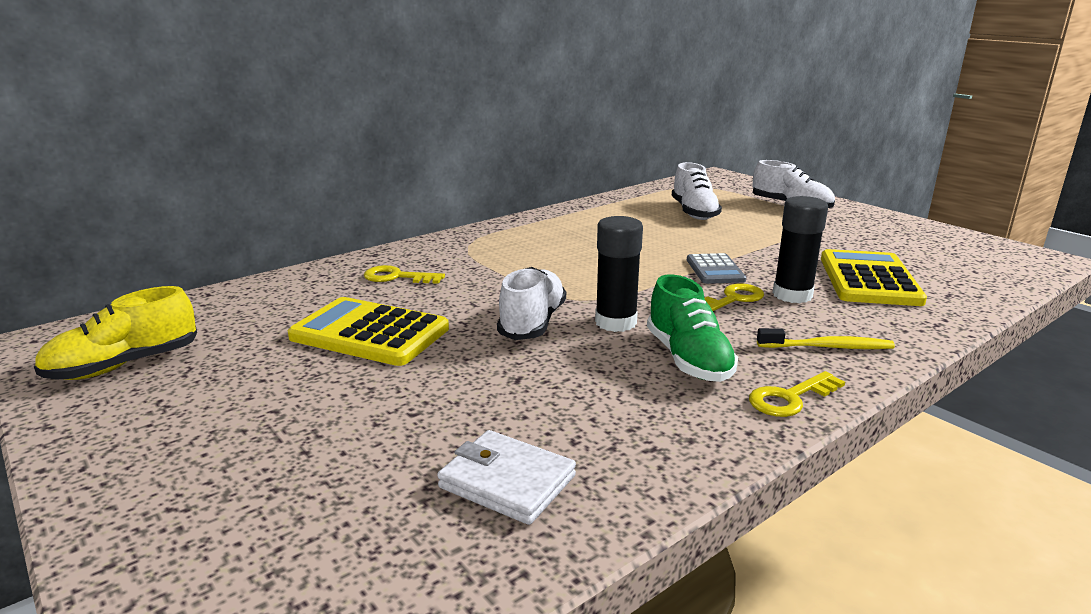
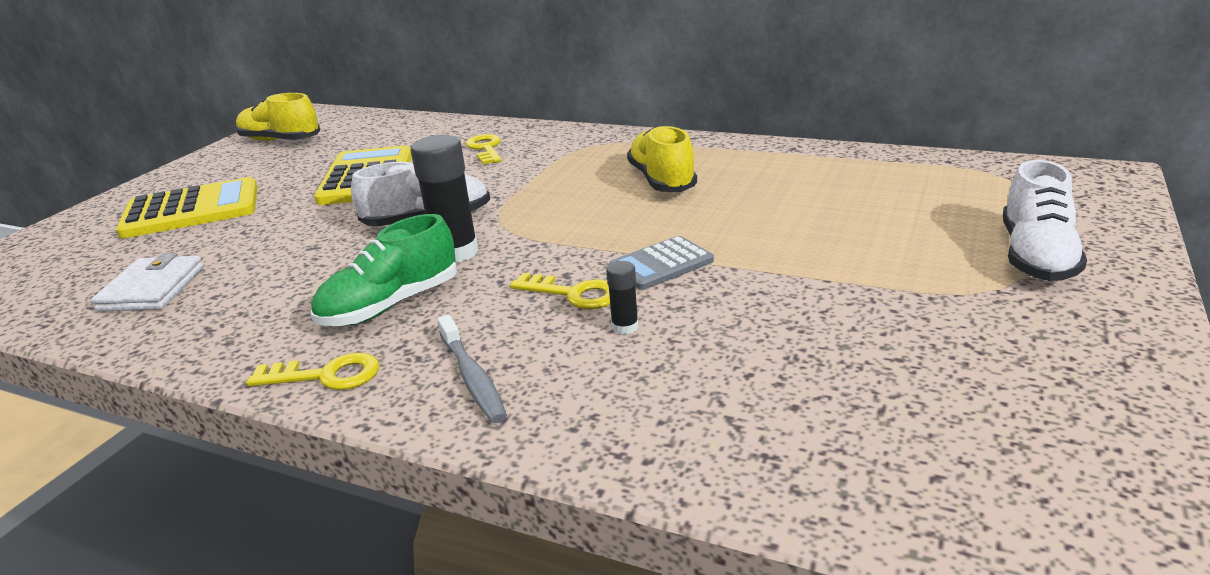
camera: 65 degrees right, 5 degrees up
white shoe [672,162,722,220] -> none
yellow key [749,371,845,417] -> yellow key turned 150 degrees clockwise [246,353,379,390]
yellow toothbrush [757,328,895,349] -> grey toothbrush [437,314,507,423]
black glue stick [773,196,828,303] -> black glue stick [606,261,638,335], size x0.49
yellow calculator [821,249,927,306] -> yellow calculator moved to [116,177,258,238]
none -> yellow shoe [627,125,697,192]

